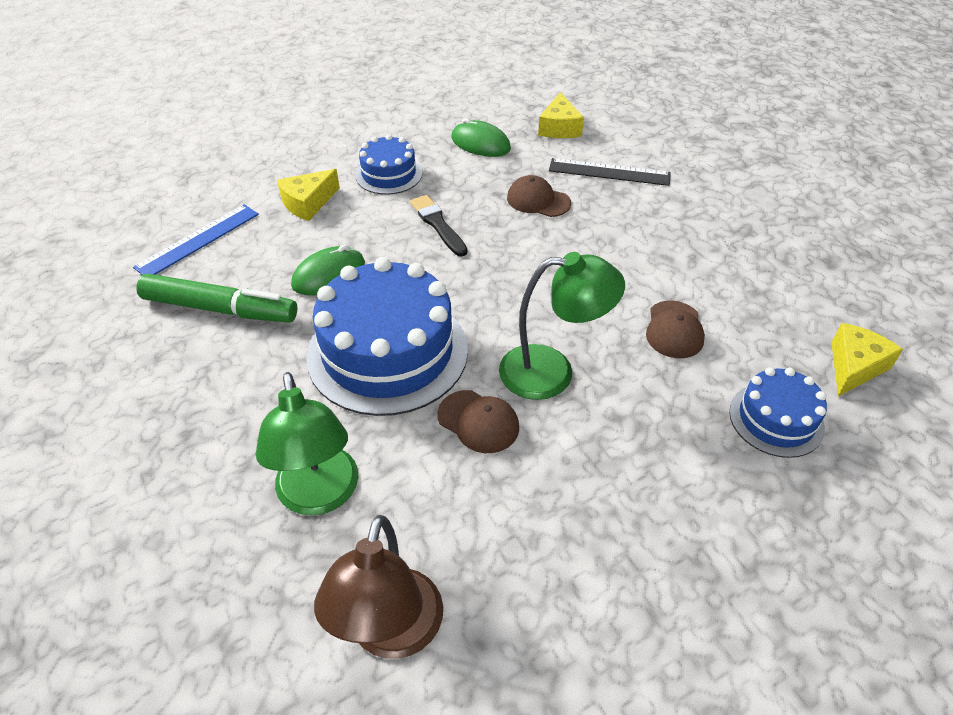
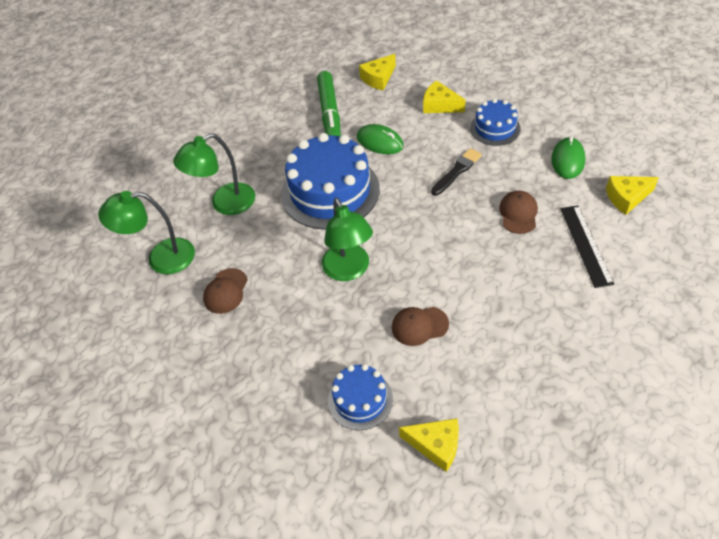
camera: 75 degrees right, 5 degrees up
blue ruler [133,204,259,275] -> yellow cheese [359,54,396,91]
brown lamp [314,515,443,659] -> green lamp [98,191,195,274]
brown cap [437,390,519,453] -> brown cap moved to [203,268,248,314]

